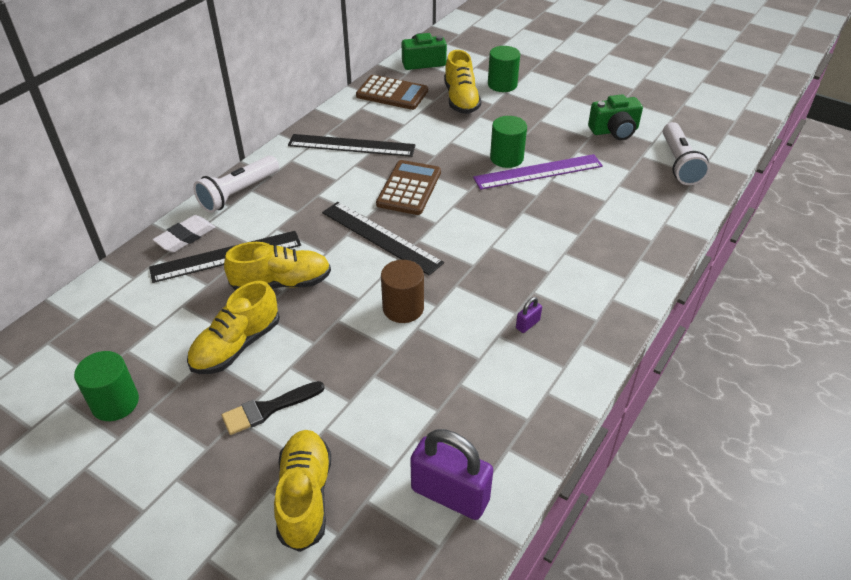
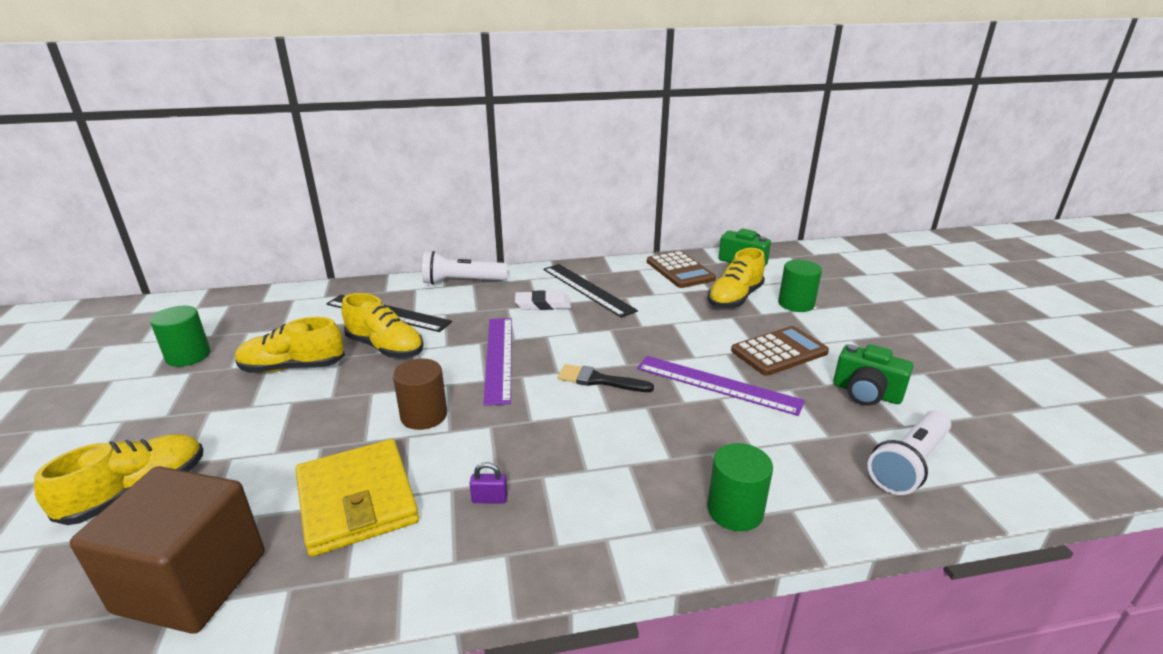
camera: 45 degrees right, 15 degrees down
white eraser [152,215,215,252] -> white eraser moved to [515,290,571,310]
black brush [222,381,324,435] -> black brush moved to [558,364,654,392]
black ruler [322,202,444,275] -> purple ruler [483,318,512,406]
brown calculator [376,160,441,215] -> brown calculator moved to [731,326,829,376]
purple padlock [410,429,493,520] -> brown cube [70,466,264,634]
green cylinder [490,116,527,168] -> green cylinder moved to [707,443,773,531]
none -> yellow wallet [295,439,419,557]

